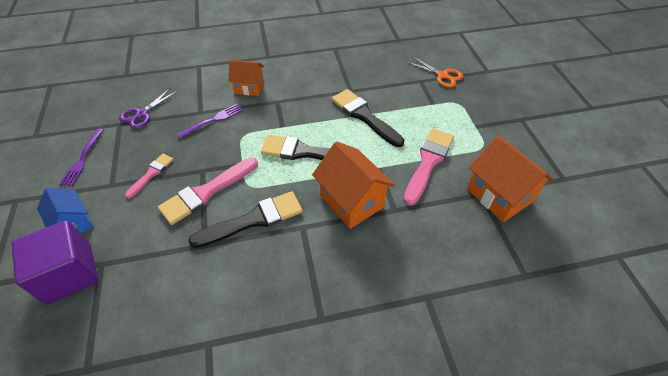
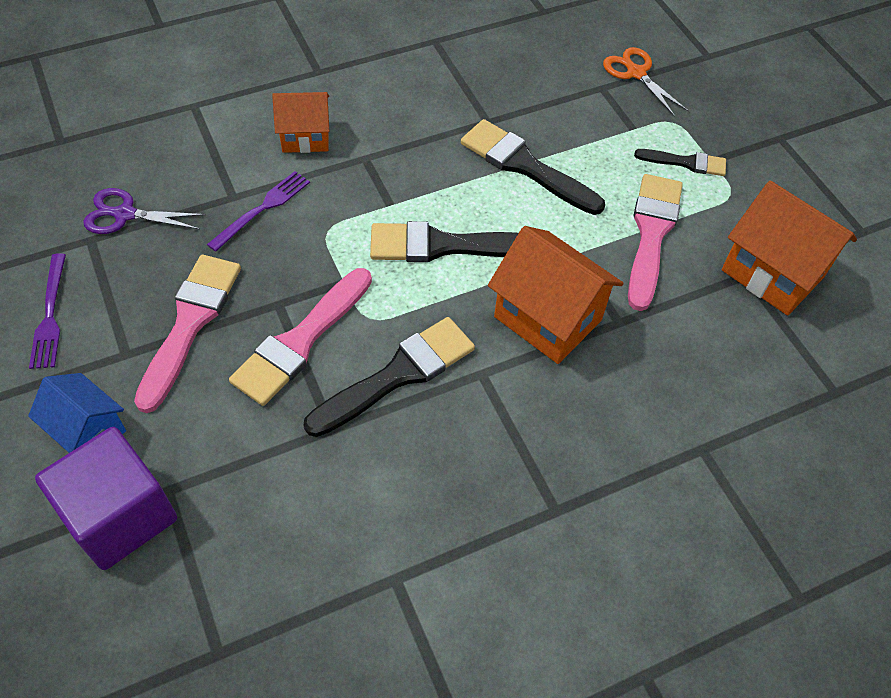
camera: 15 degrees left, 5 degrees up
purple scissors [119,88,177,129] -> purple scissors turned 75 degrees clockwise [83,188,206,234]
pink brush [125,154,174,199] -> pink brush [134,255,241,413], size x1.75
orange scissors [407,57,463,88] -> orange scissors turned 150 degrees counterclockwise [603,47,689,117]
none -> black brush [634,149,726,176]

